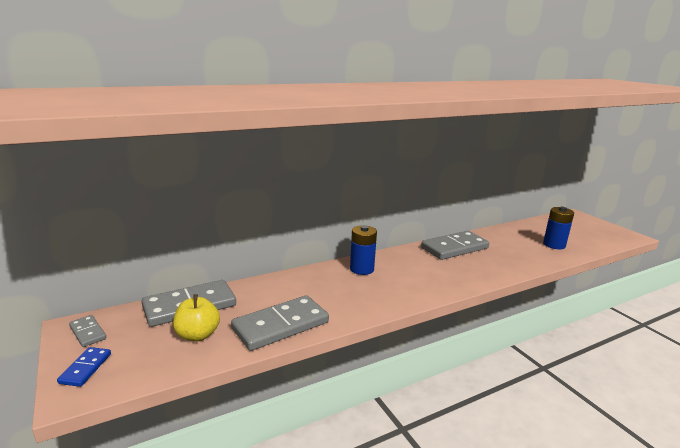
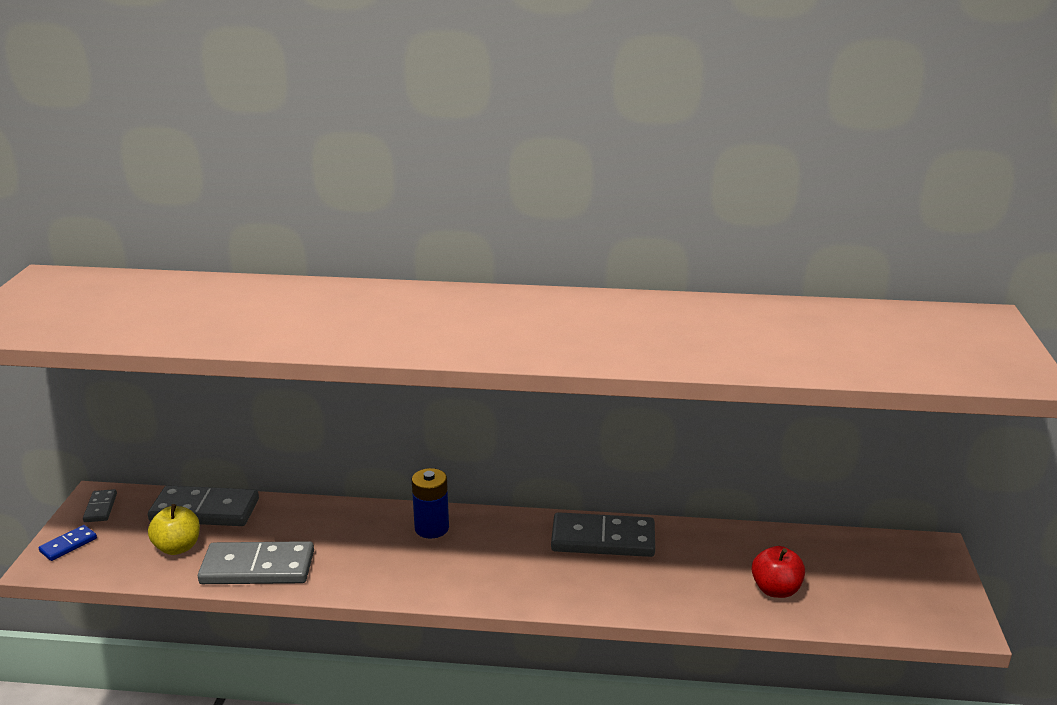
camera: 35 degrees right, 5 degrees up
blue battery [543,207,574,249] -> red apple [752,546,805,598]

